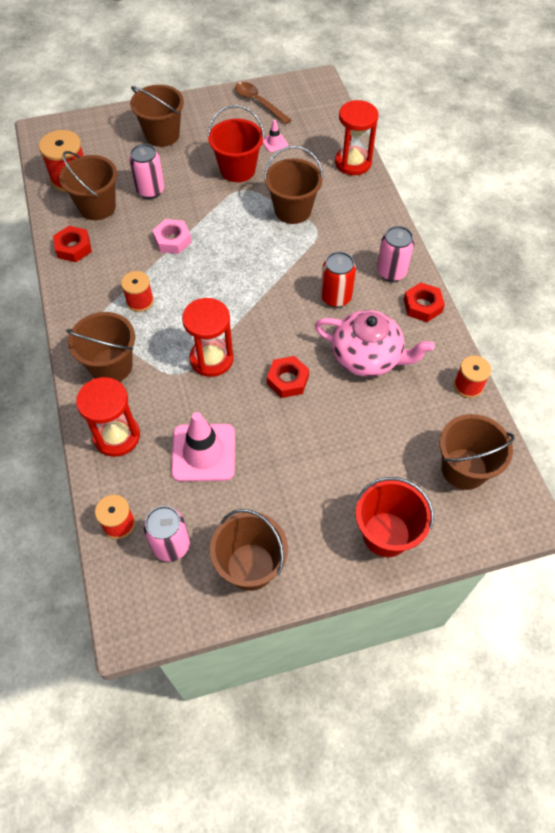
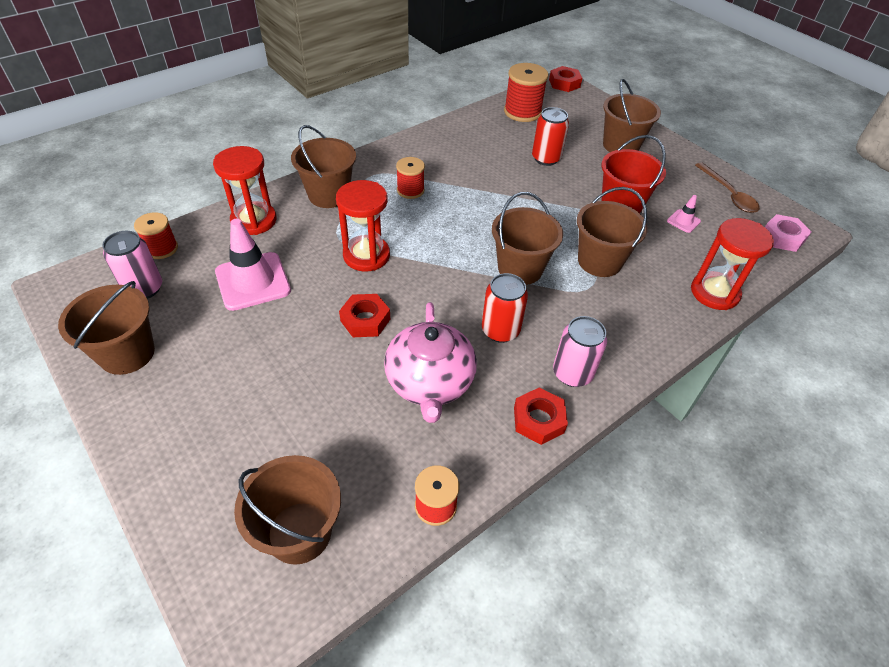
camera: 65 degrees right, 10 degrees down
red nut [53,226,92,262] -> red nut moved to [549,66,582,92]
brown bucket [59,151,117,220] -> brown bucket moved to [492,192,563,285]
pink can [129,144,164,199] -> red can [532,107,569,166]
pink nut [152,219,192,254] -> pink nut moved to [765,214,811,252]
brown spoon [235,82,291,124] -> brown spoon turned 135 degrees clockwise [695,163,760,213]
red bucket [356,477,434,557] -> none

